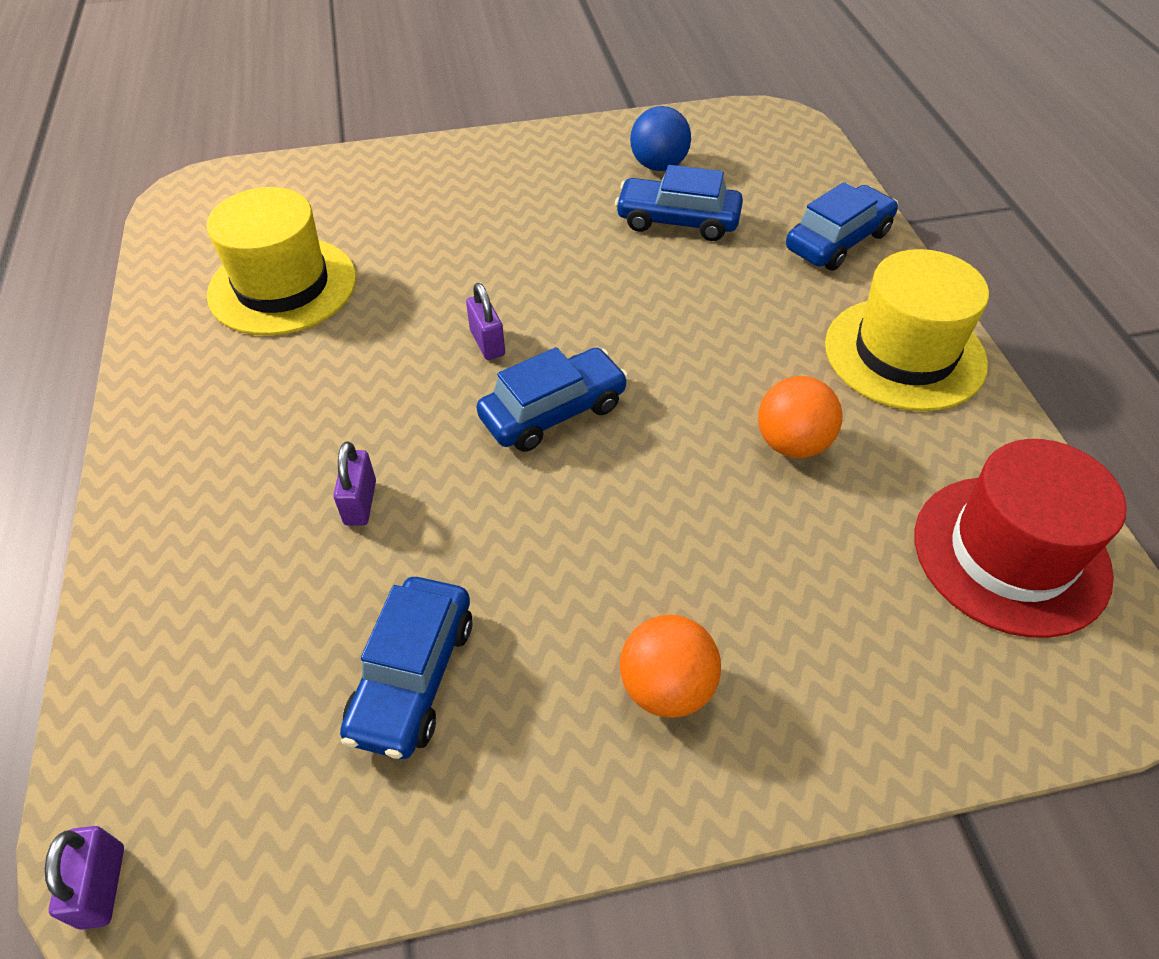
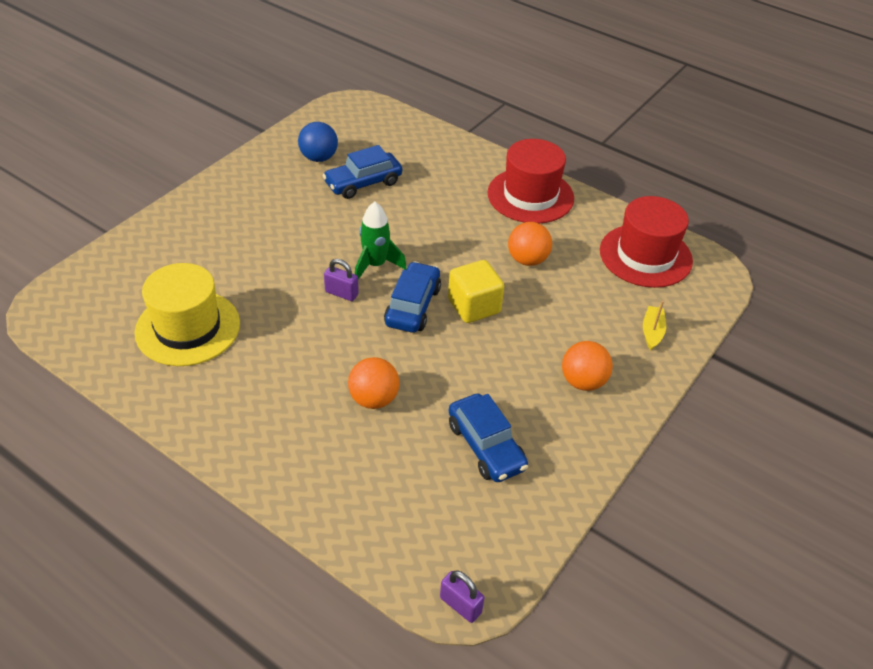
camera: 45 degrees left, 5 degrees down
purple padlock [333,442,376,526] -> orange ball [348,357,400,409]
blue car [786,182,898,271] -> none
yellow hat [825,249,989,411] -> red hat [488,139,574,224]
none -> green rocket [355,202,407,279]
none -> yellow cube [448,260,504,323]
none -> yellow boat [643,301,666,350]

